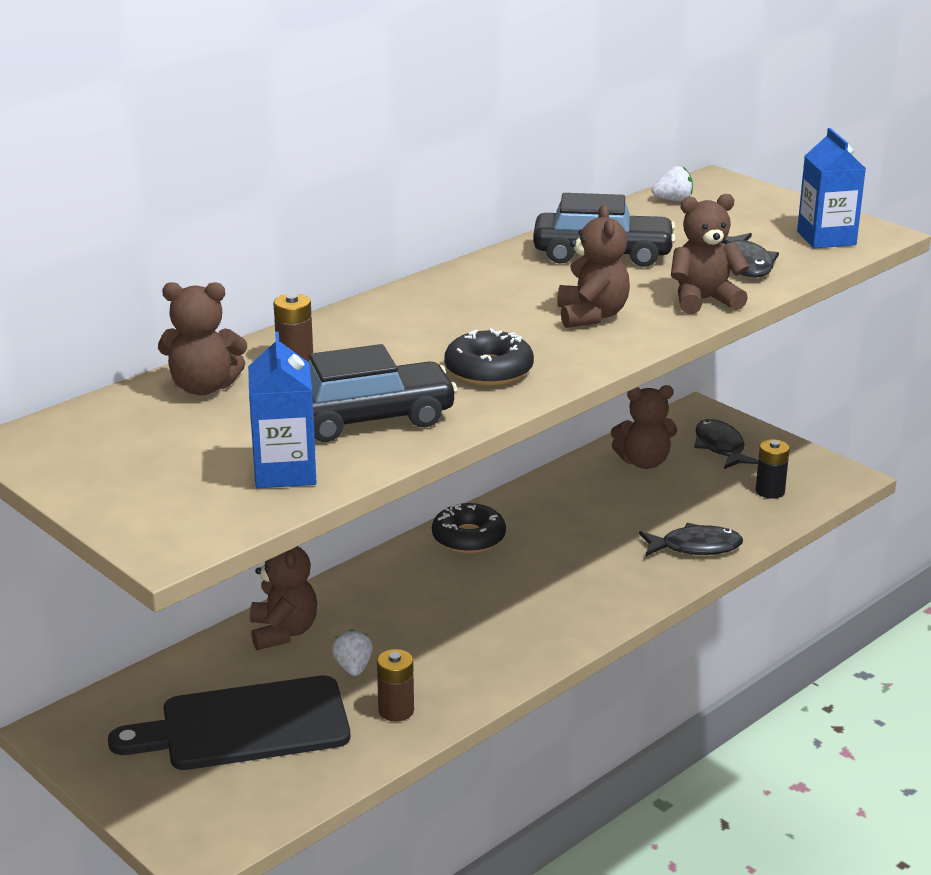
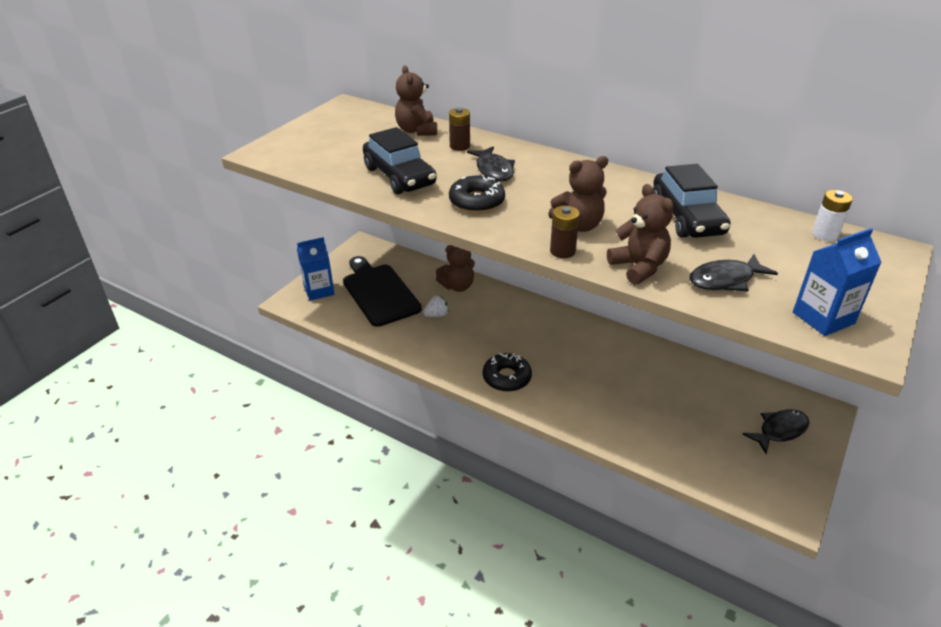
camera: 75 degrees right, 10 degrees up
blue carton [248,332,317,488] -> blue carton moved to [297,237,335,301]
brown battery [377,649,414,721] -> brown battery moved to [550,206,579,258]
black donut [432,503,506,553] -> black donut moved to [483,353,532,392]
brown teddy bear [611,385,677,469] -> none
black fish [639,523,743,556] -> black fish moved to [467,146,515,181]
white strawberry [652,166,693,201] -> white battery [812,190,853,241]
black battery [755,439,790,499] -> none

